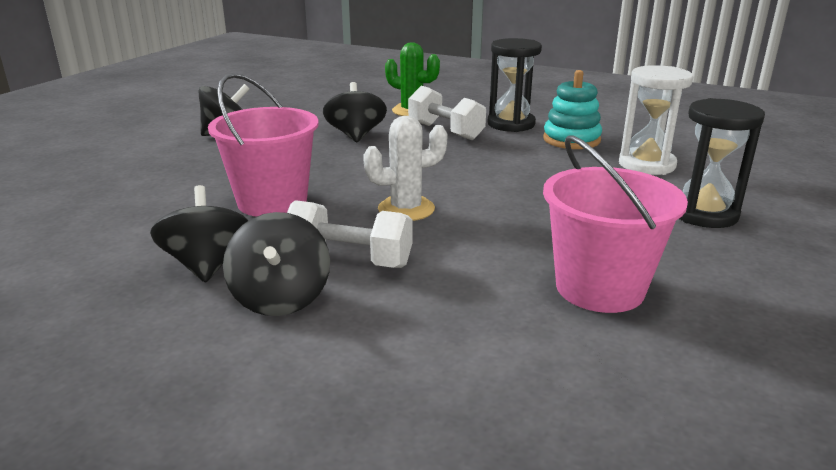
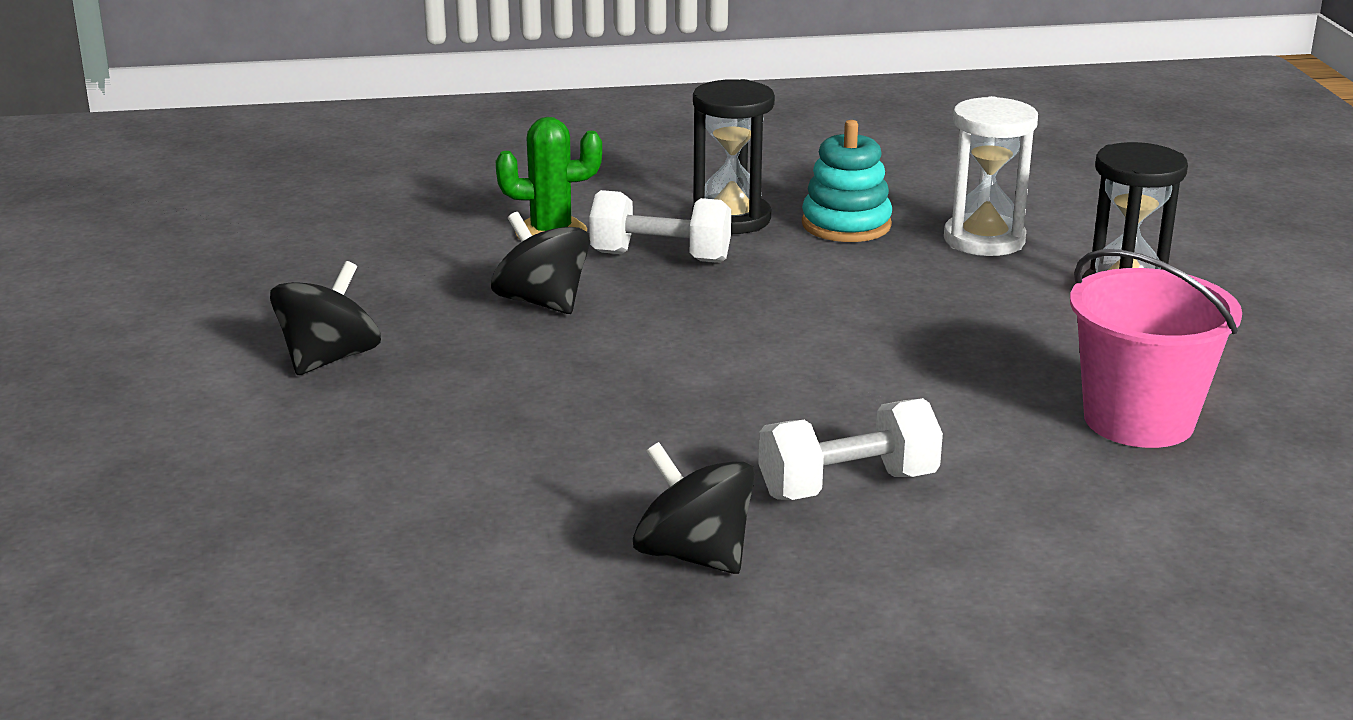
camera: 35 degrees left, 0 degrees up
pink bucket [208,73,319,217] -> none
black spinning top [223,212,330,316] -> none
white cactus [363,116,447,221] -> none

